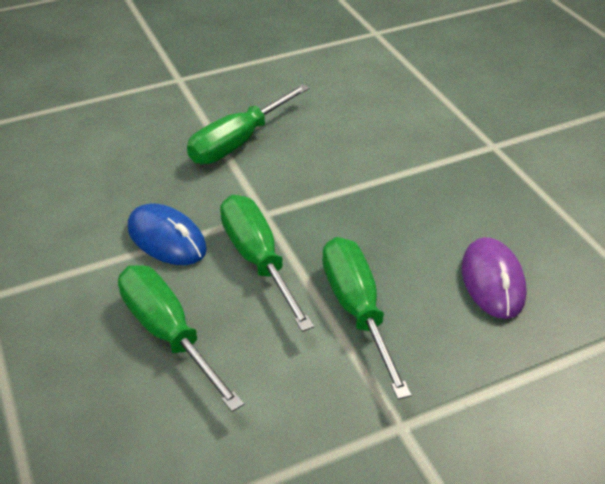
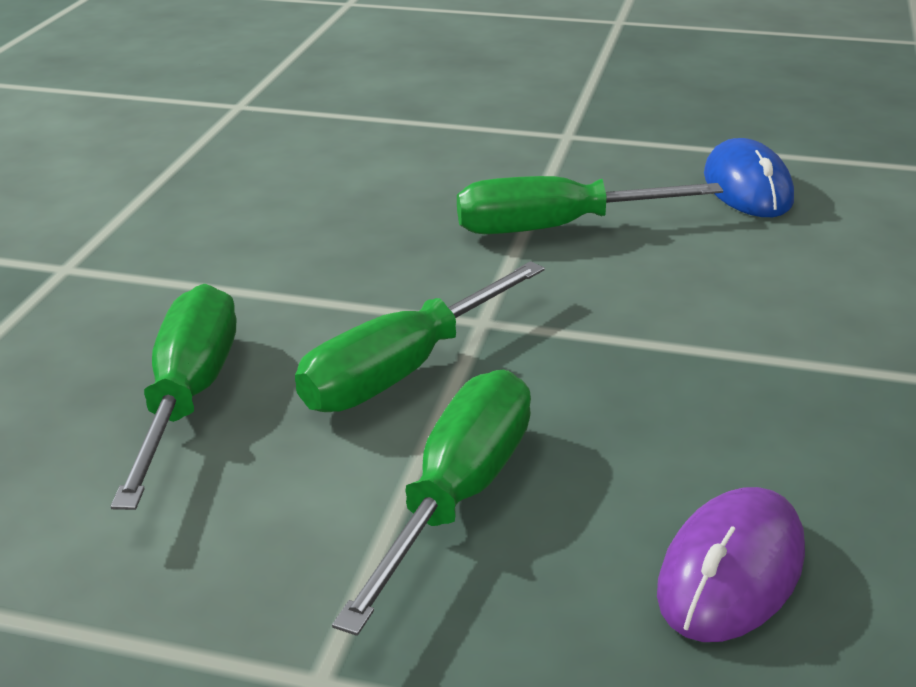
camera: 40 degrees right, 10 degrees down
blue mouse [128,203,207,265] -> blue mouse moved to [704,138,794,217]
green screwdriver [220,195,314,332] -> green screwdriver turned 150 degrees counterclockwise [295,261,545,412]

